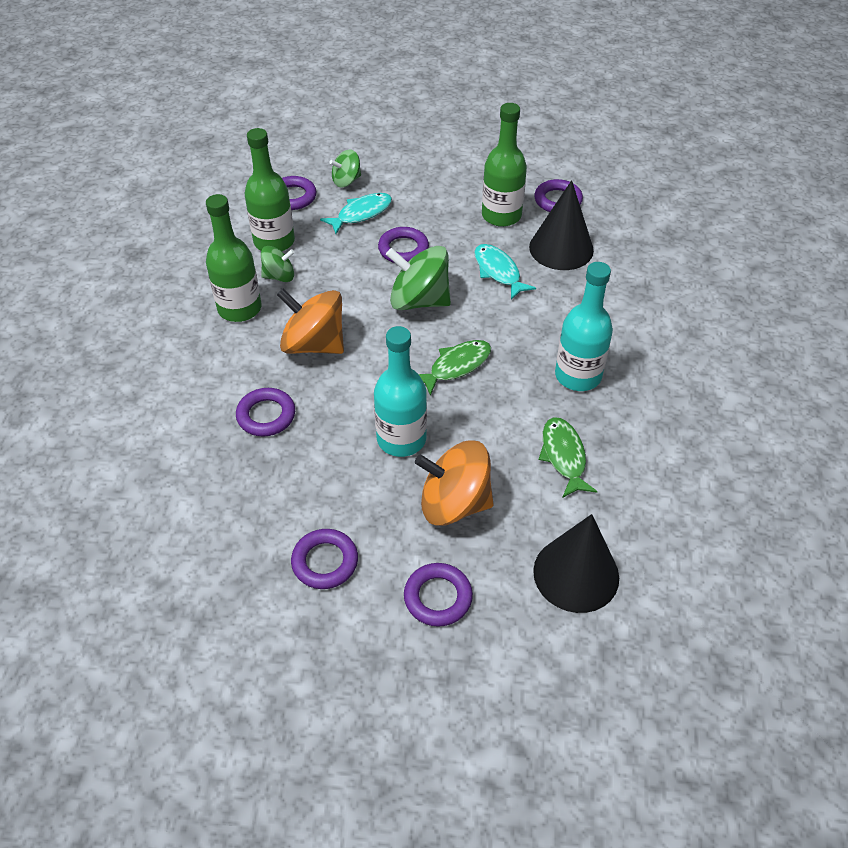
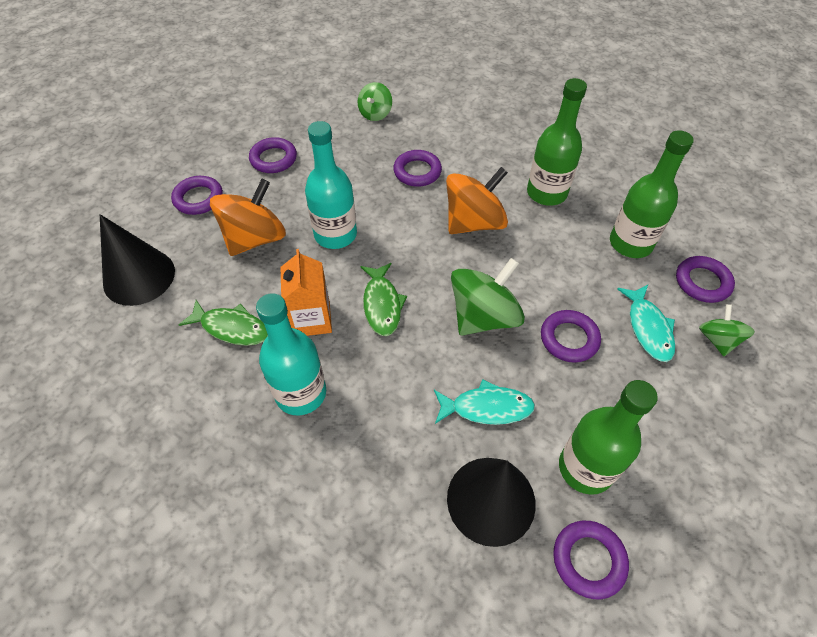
camera: 120 degrees right, 5 degrees up
green spinning top [261,246,295,282] -> green spinning top moved to [358,82,392,121]
none -> orange carton [281,249,332,336]

